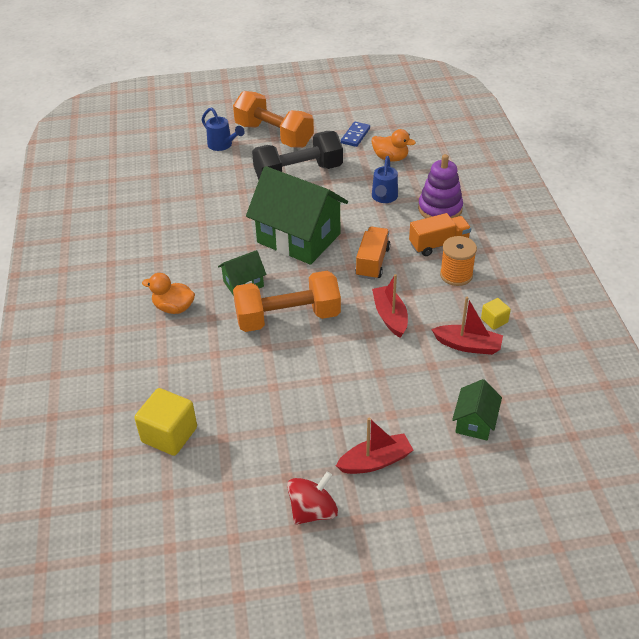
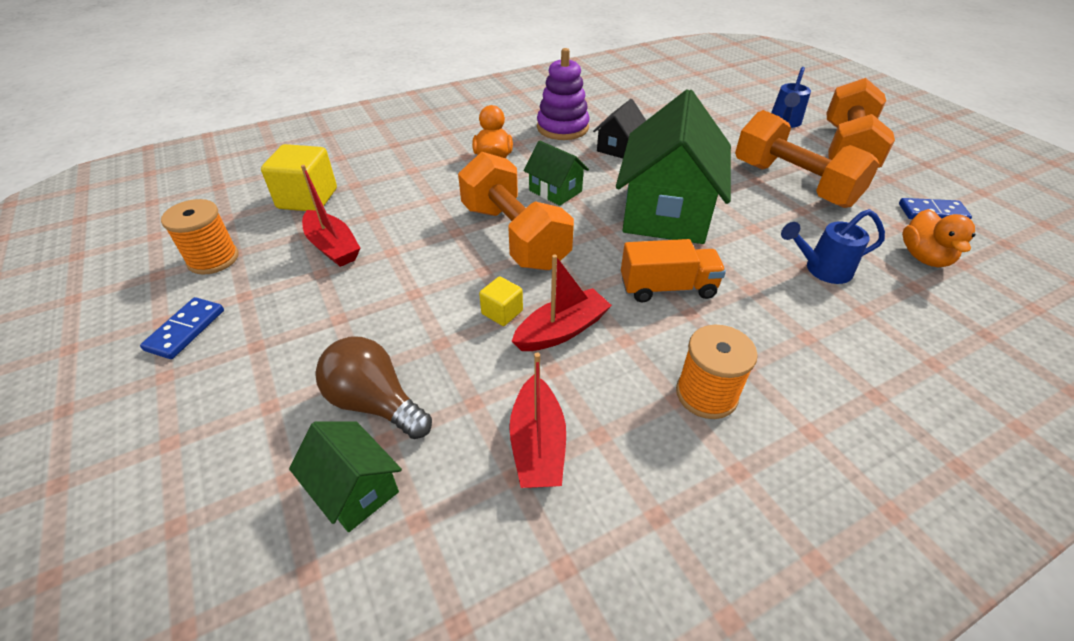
camera: 70 degrees right, 0 degrees up
black dumbbell [252,131,343,180] -> orange dumbbell [735,110,880,208]
red spinning top [287,471,338,525] -> blue domino [140,297,224,359]
red boat [336,418,413,474] -> red boat moved to [301,165,360,267]
orange truck [409,213,471,256] -> none
purple stacking toy [418,154,463,218] -> purple stacking toy moved to [537,48,589,140]
green house [452,379,502,440] -> green house turned 45 degrees clockwise [289,421,402,532]
yellow cube [481,298,511,330] -> yellow cube moved to [479,277,523,326]
none -> orange spool [161,199,238,275]
none -> brown light bulb [315,337,432,439]
none -> black house [593,99,646,158]

